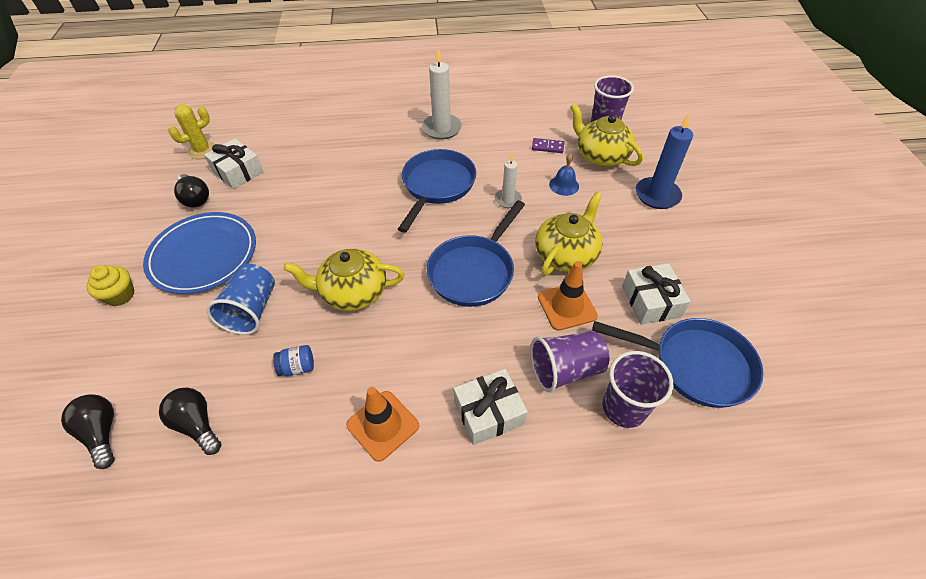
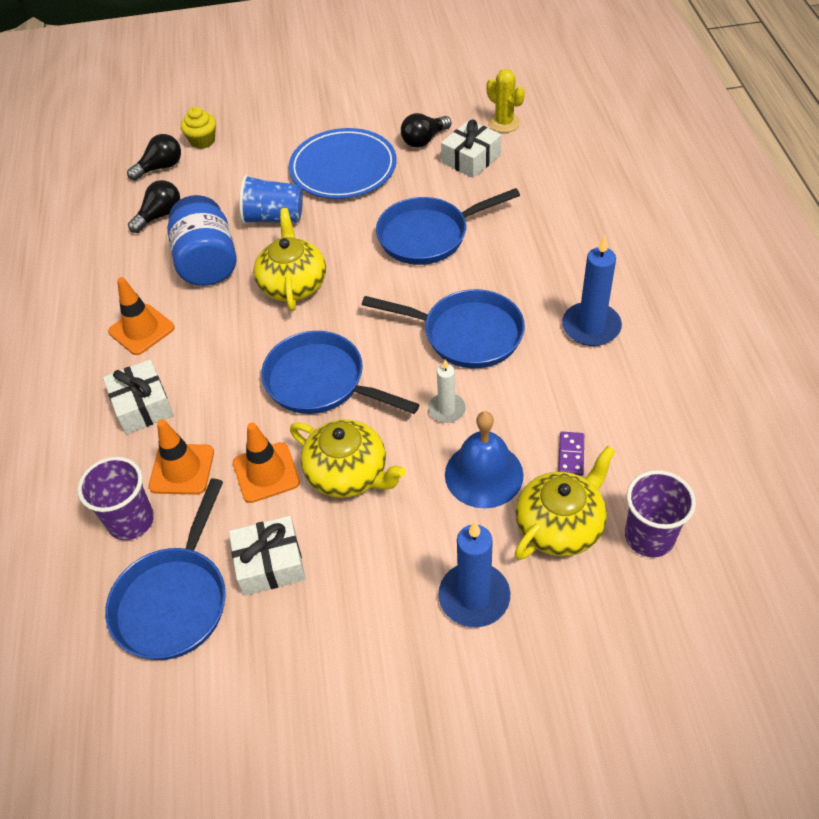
camera: 90 degrees right, 0 degrees up
yellow cupcake [86,265,135,306] -> yellow cupcake moved to [181,107,216,149]
blue jar [273,345,314,376] -> blue jar [167,195,237,286], size x2.40
white candle [422,49,462,140] -> blue candle [562,236,622,346]
purple cup [530,331,610,393] -> orange traffic cone [149,419,214,495]
blue bell [549,154,579,196] -> blue bell [445,411,524,508], size x1.79
none -> blue pan [376,188,520,265]

